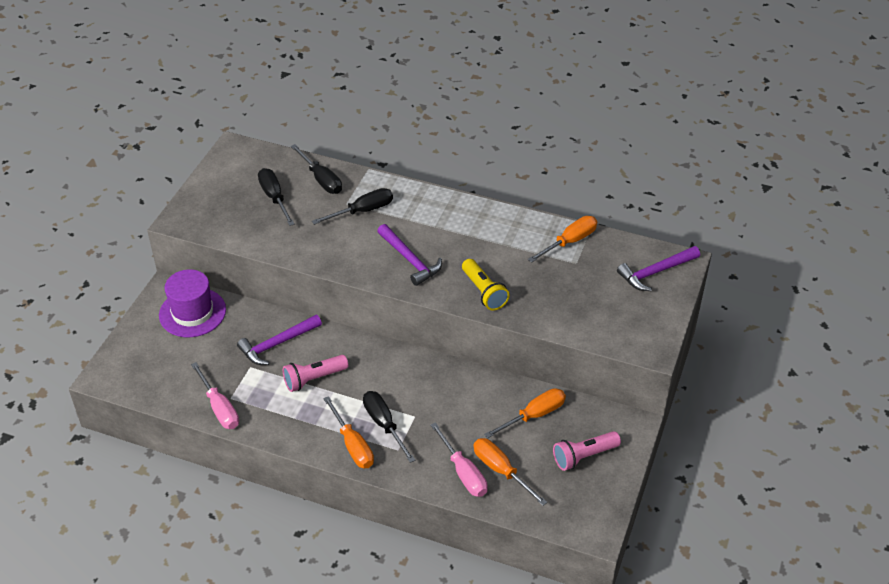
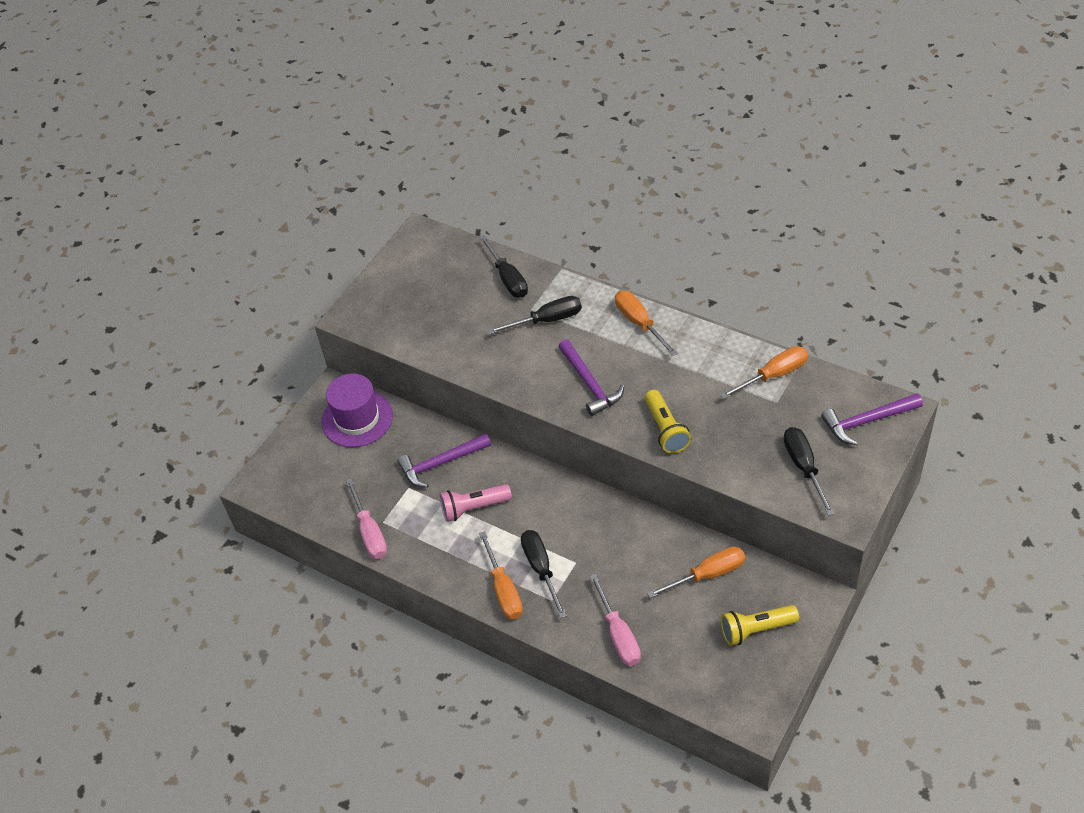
camera: 15 degrees right, 5 degrees up
black screwdriver [258,168,295,226] -> black screwdriver moved to [784,427,835,516]
orange screwdriver [473,438,547,506] -> orange screwdriver moved to [615,291,678,356]
pink flashlight [553,431,621,471] -> yellow flashlight [721,605,799,646]

